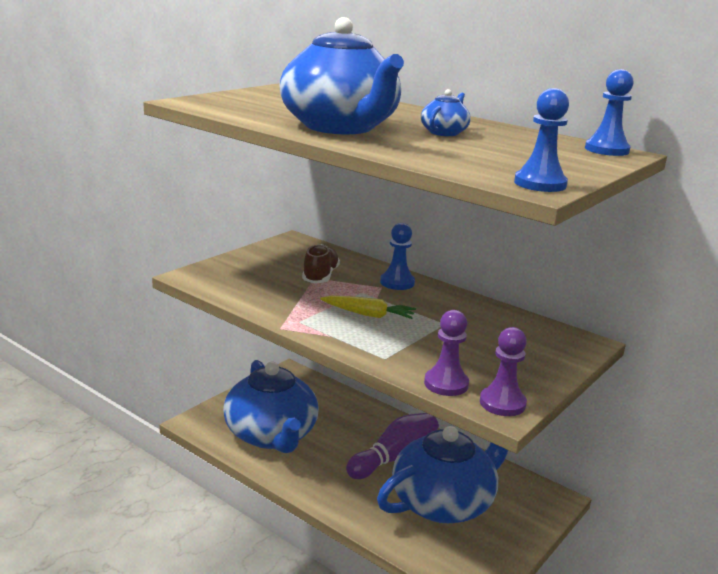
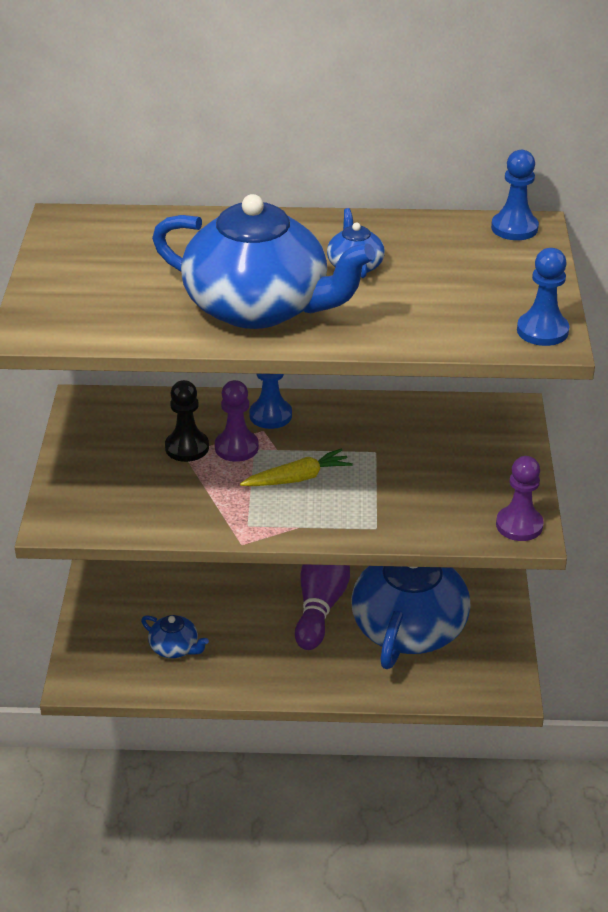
camera: 35 degrees left, 15 degrees up
blue teapot [223,360,319,453] -> blue teapot [141,615,209,658], size x0.42
brown shoe [302,244,340,283] -> black pawn [165,380,209,462]
purple pawn [424,310,469,396] -> purple pawn moved to [215,380,259,462]

